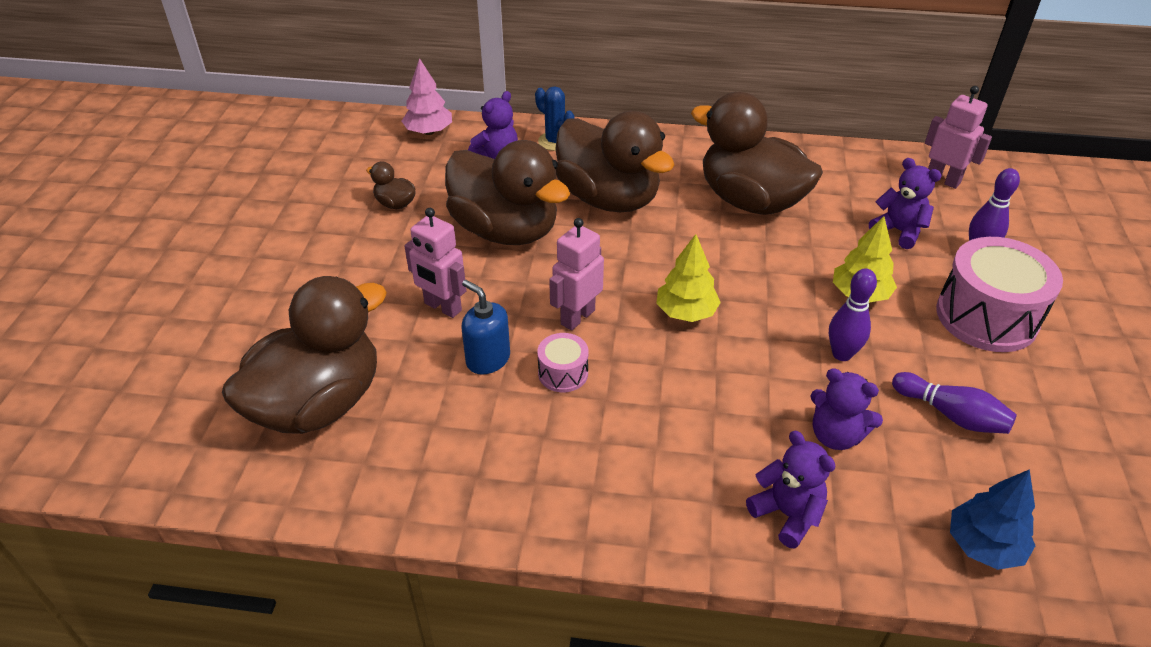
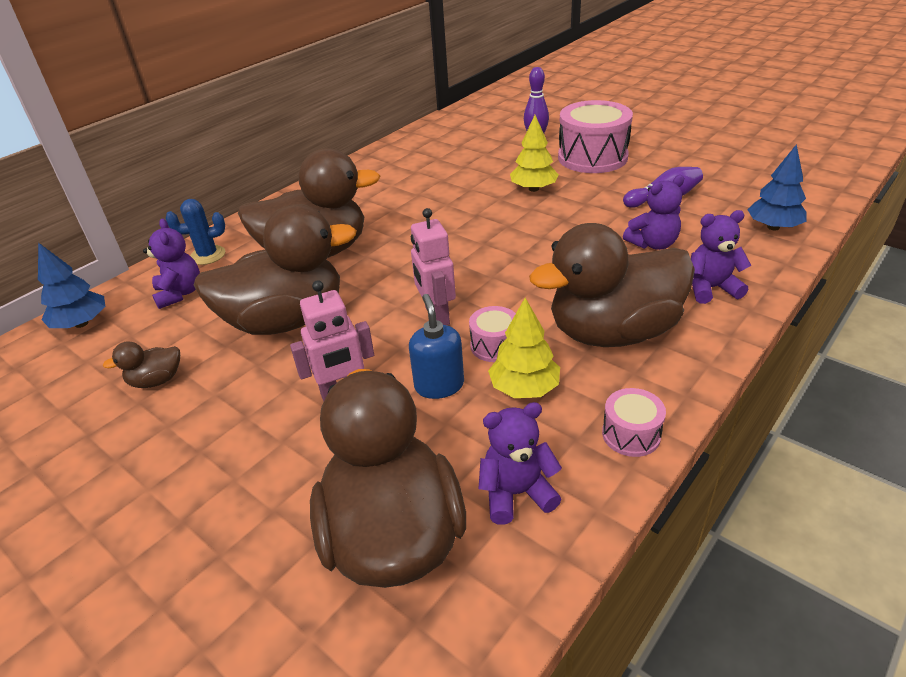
camera: 55 degrees left, 5 degrees down
pink tree [402,58,452,135] -> blue tree [38,243,105,328]
blue soap dispenser [461,280,510,375] -> blue soap dispenser turned 90 degrees clockwise [409,294,464,399]
yellow tree [656,234,721,322] -> yellow tree moved to [488,298,560,398]
brown duck [691,92,823,215] -> brown duck moved to [529,223,695,347]
purple bowling pin [829,268,877,361] -> none
purple teddy bear [869,158,942,249] -> purple teddy bear moved to [478,402,562,525]
pink robot [925,86,992,189] -> none
none -> pink drum [602,388,666,457]

